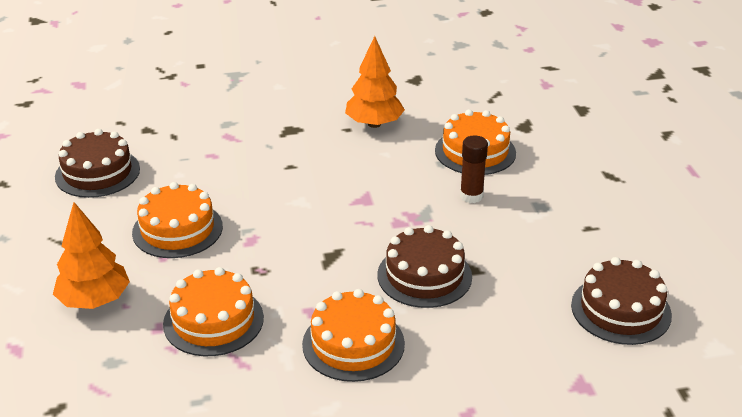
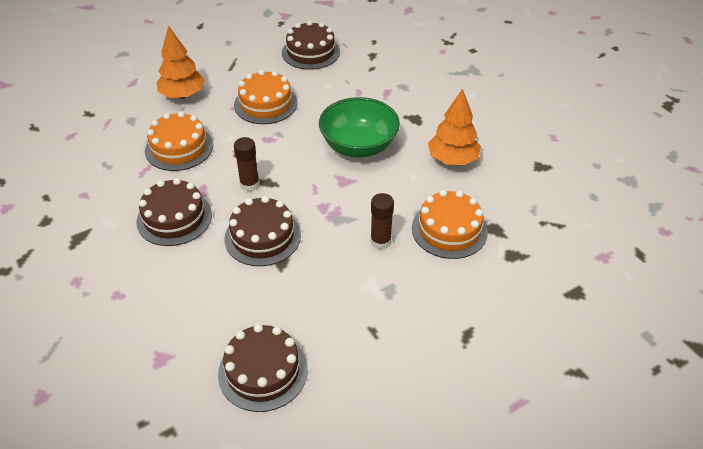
camera: 70 degrees right, 10 degrees up
orange cake [302,289,405,382] -> brown cake [136,178,212,246]
none -> brown glue stick [234,137,260,191]
none -> green bowl [319,97,400,158]

